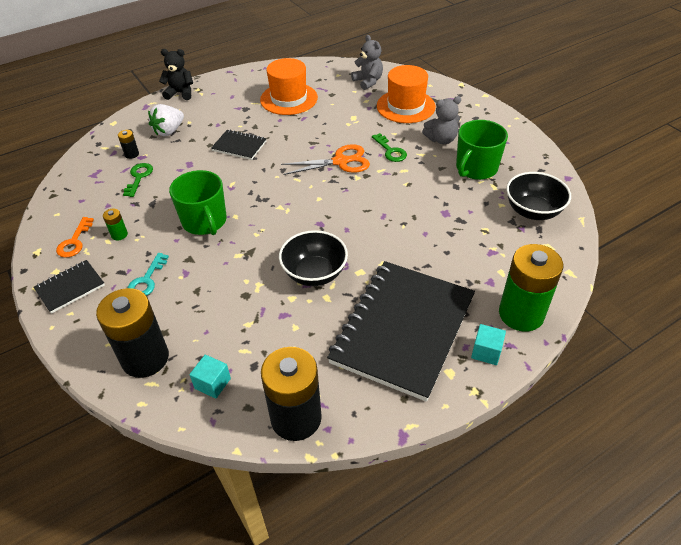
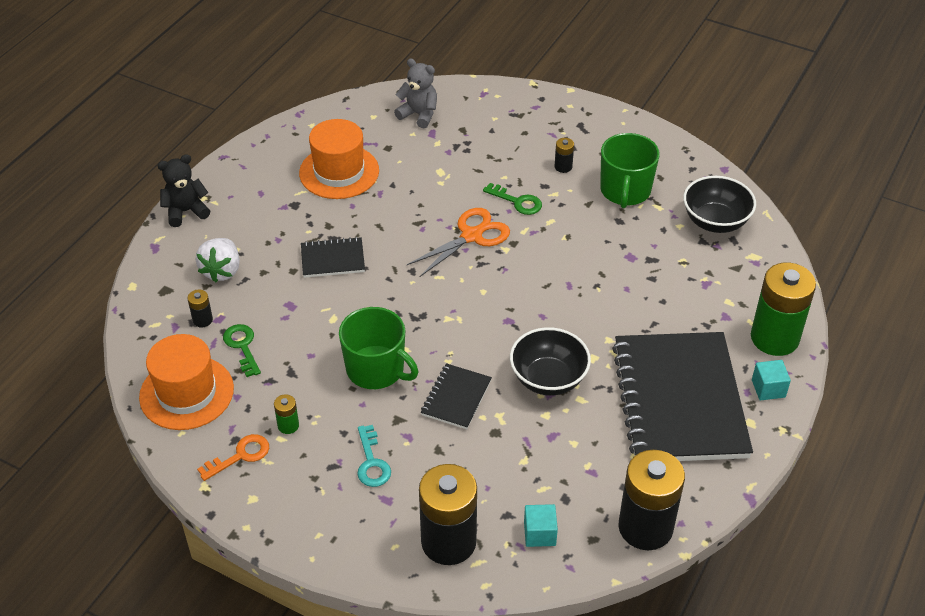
camera: 30 degrees left, 0 degrees up
black notebook [34,260,105,314] -> black notebook moved to [421,363,492,429]
orange key [56,217,94,258] -> orange key turned 105 degrees counterclockwise [197,434,269,481]
orange hat [377,65,436,123] -> orange hat moved to [139,334,234,430]
grey teddy bear [422,96,461,144] -> black battery [554,138,574,173]

